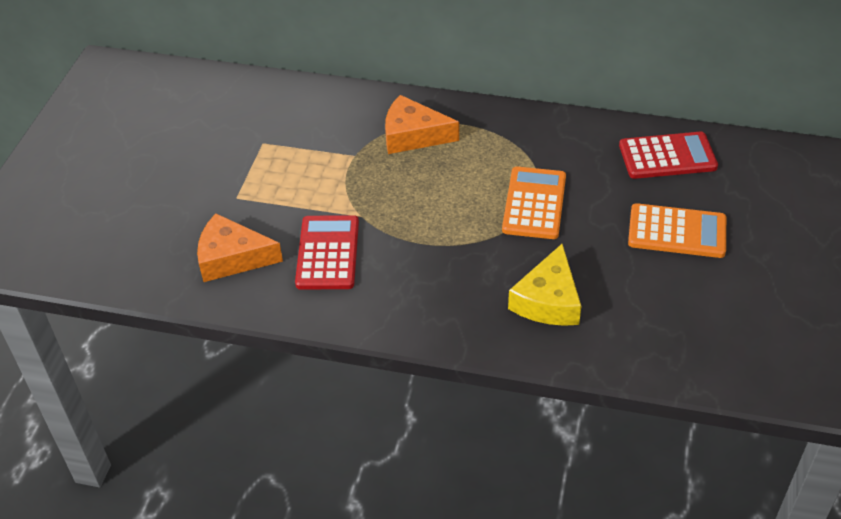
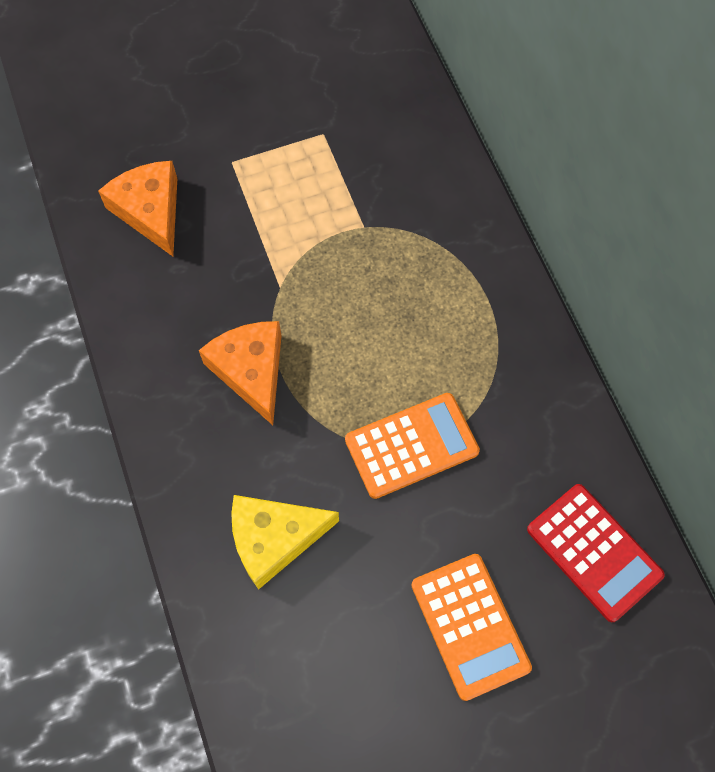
camera: 55 degrees right, 20 degrees up
red calculator [295,215,359,289] -> none
orange cheese [385,95,459,154] -> orange cheese moved to [199,321,282,425]

